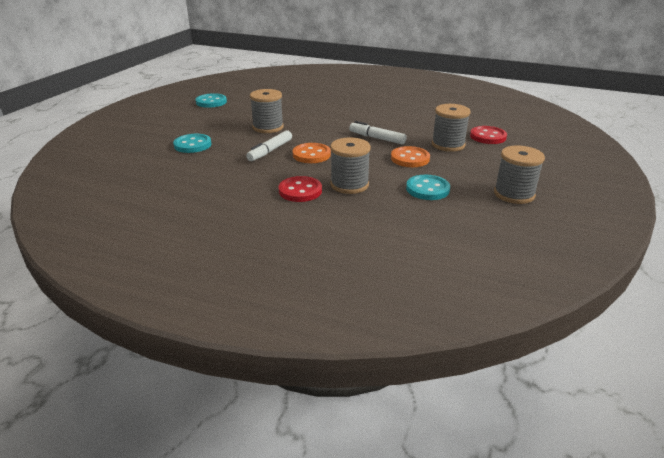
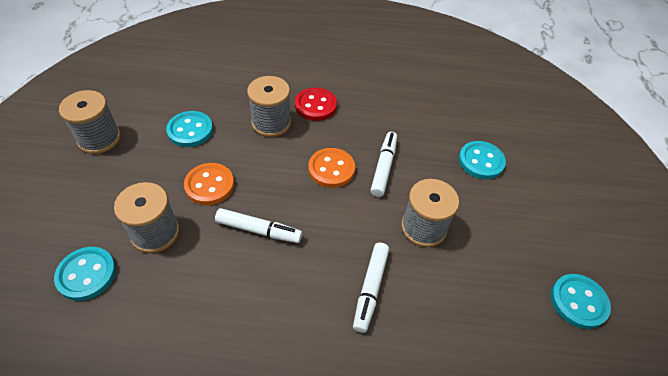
camera: 160 degrees right, 20 degrees up
red button [470,126,507,144] -> turquoise button [54,247,116,301]
none -> white marker [353,243,389,333]

